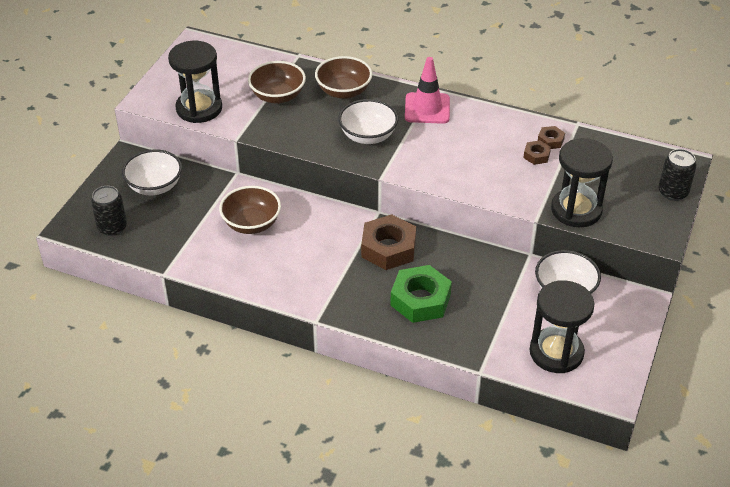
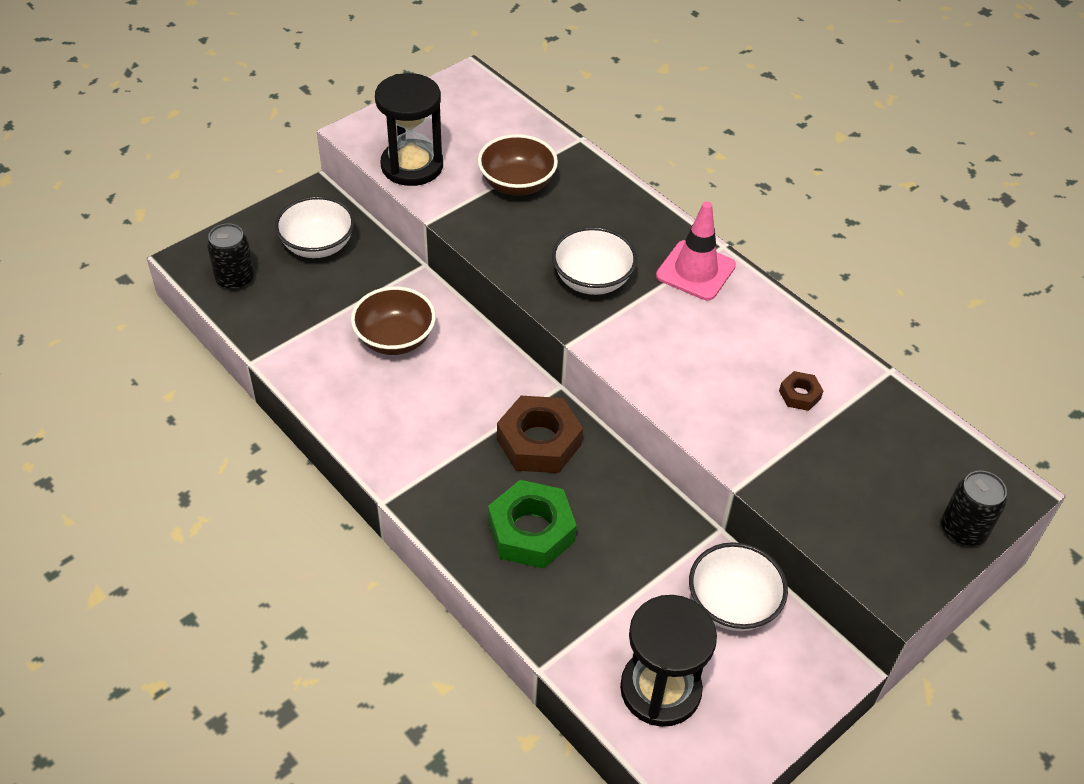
camera: 25 degrees right, 5 degrees up
brown bowl [315,56,372,99] -> none
brown nut [538,126,565,149] -> none
black hourglass [551,138,613,227] -> none

